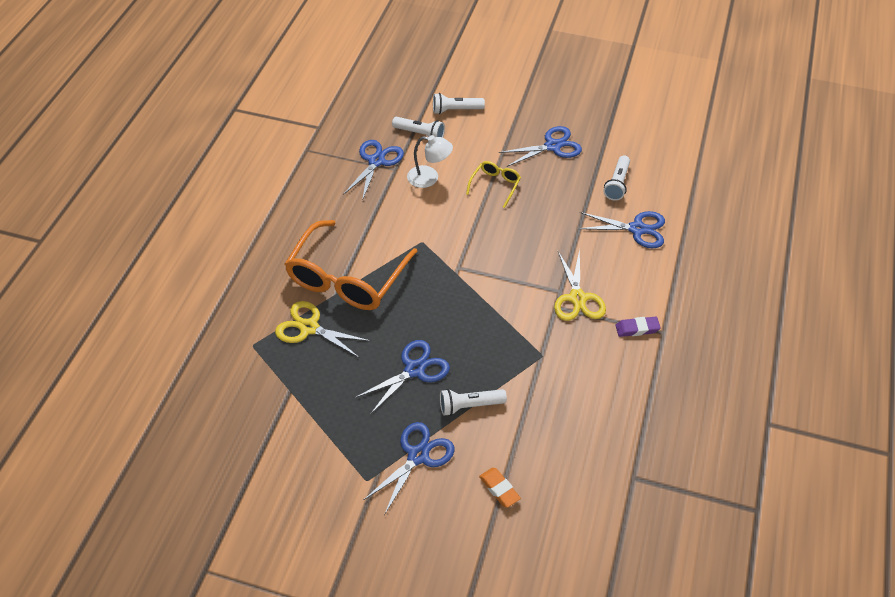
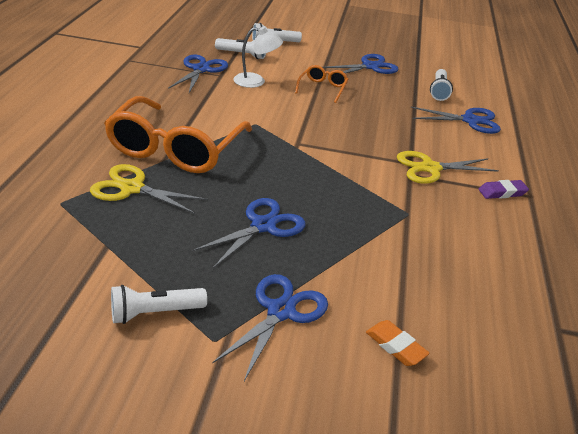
camera: 10 degrees left, 15 degrees down
white flashlight [440,389,507,416] -> white flashlight moved to [111,285,207,324]
yellow glasses [466,161,521,208] -> orange glasses [295,65,348,103]
yellow scissors [554,249,606,321] -> yellow scissors turned 90 degrees clockwise [397,151,499,184]

